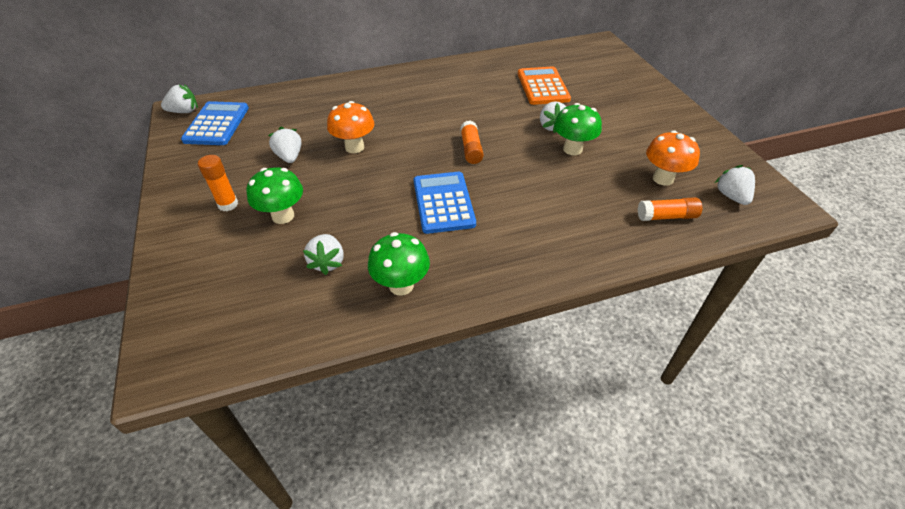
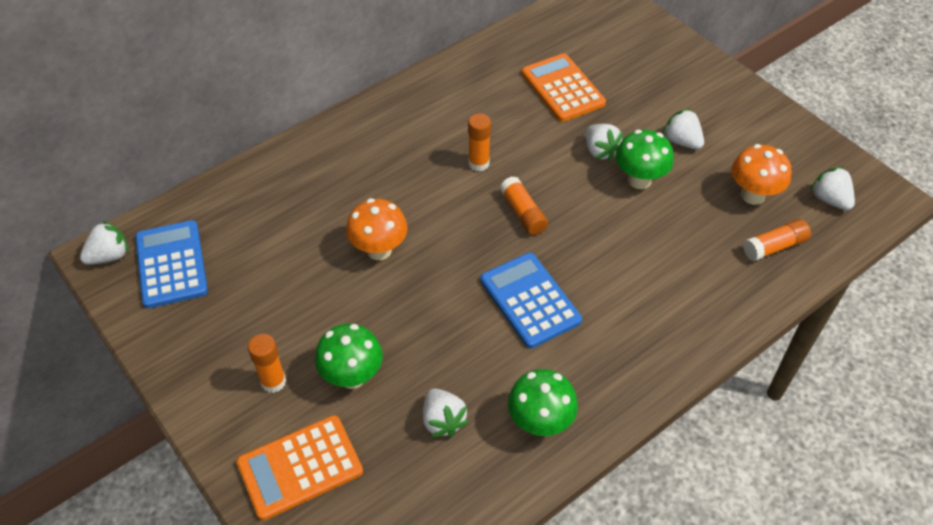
camera: 20 degrees left, 5 degrees up
white strawberry [268,127,301,163] -> white strawberry moved to [662,108,704,149]
none -> orange calculator [236,415,363,521]
none -> orange glue stick [468,113,491,171]

